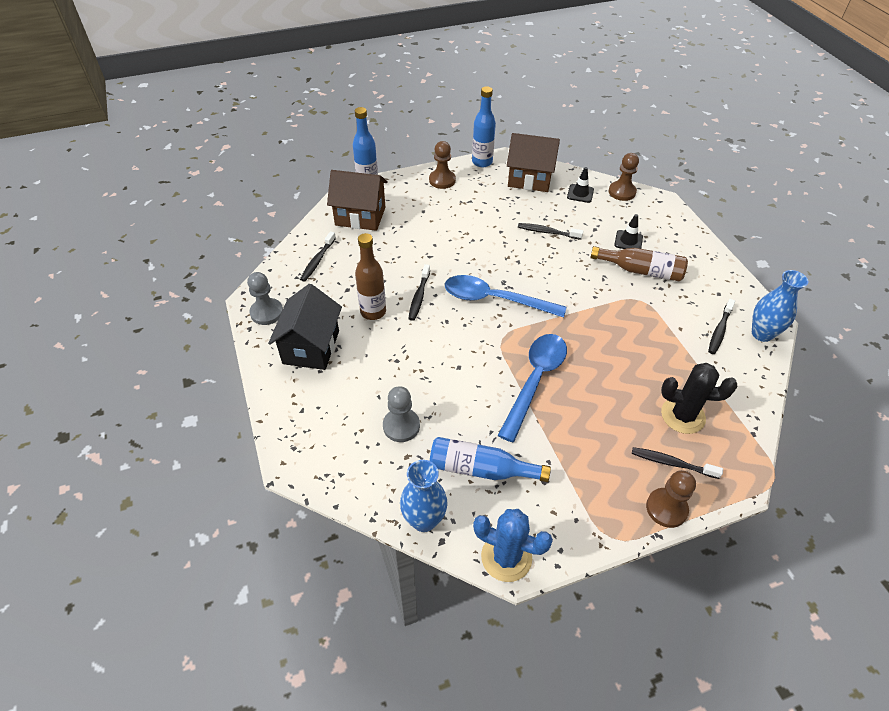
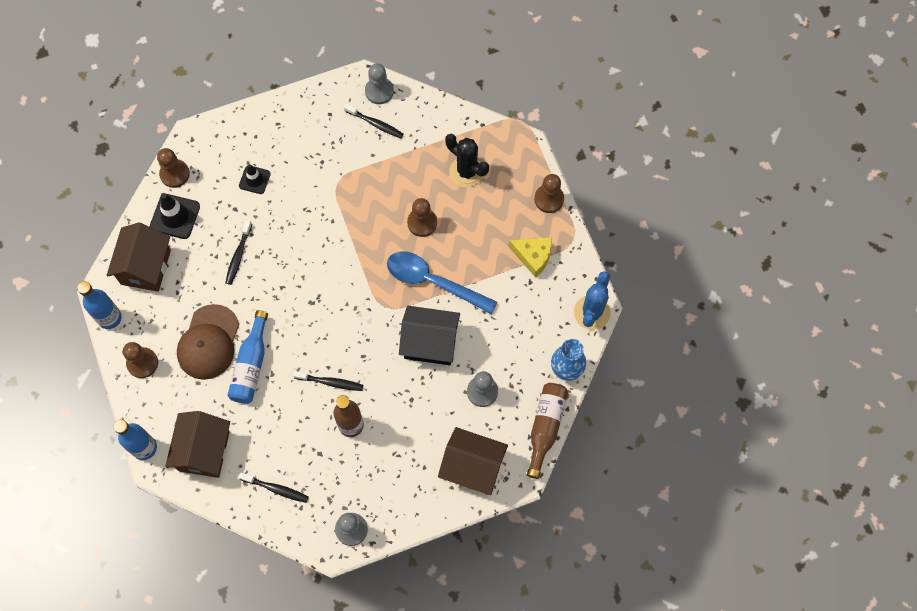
camera: 90 degrees left, 20 degrees up
black house [268,284,342,370] -> black house moved to [399,306,460,365]
blue bottle [430,437,551,482] -> blue bottle moved to [227,310,268,404]
blue spoon [445,275,566,317] -> none
black traffic cone [567,167,594,203] -> black traffic cone [150,193,200,239], size x1.55
brown bottle [590,246,688,282] -> brown bottle moved to [527,383,568,479]
black toothbrush [632,447,723,479] -> none
black cactus [661,363,738,434] -> black cactus turned 60 degrees counterclockwise [445,134,489,188]
blue vase [752,270,808,342] -> grey pawn [365,63,394,104]
none -> brown cap [177,304,239,380]
none -> brown pawn [407,198,437,237]
none -> brown house [438,427,508,495]
none -> yellow cheese [509,237,552,278]

